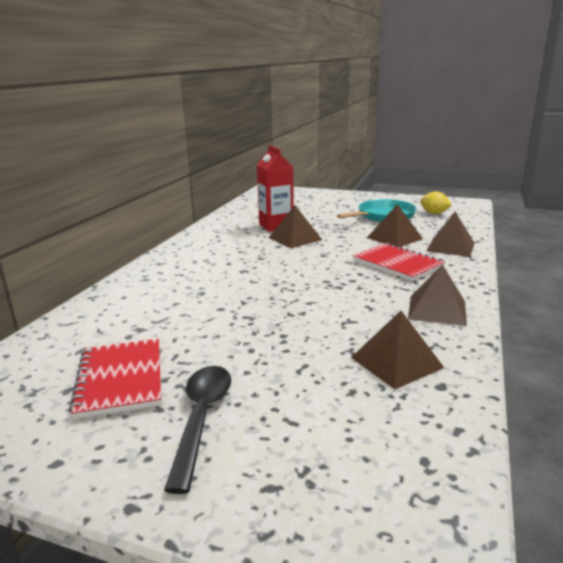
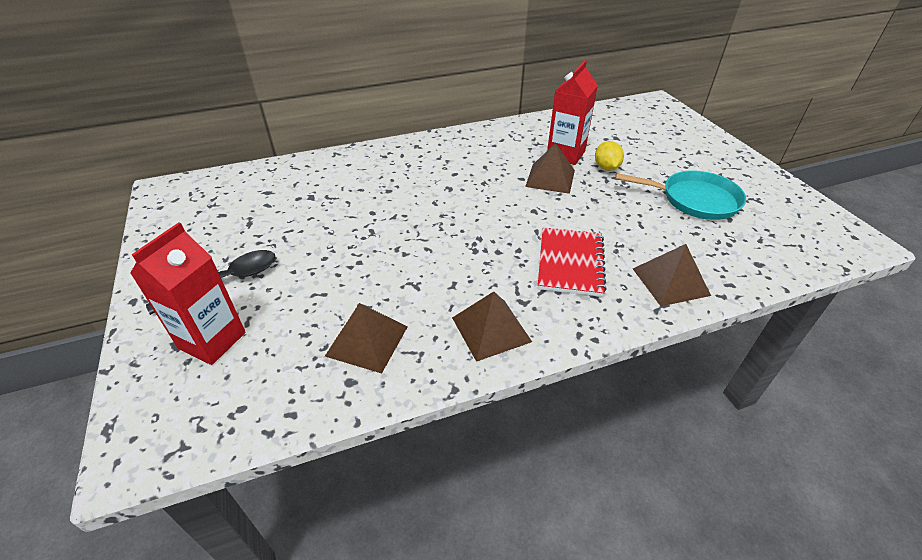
camera: 50 degrees right, 20 degrees up
red notebook [69,339,161,419] -> none
brown pyramid [367,204,423,247] -> none
yellow lemon [420,191,452,214] -> yellow lemon moved to [595,141,624,171]
none -> red carton [130,222,246,365]

